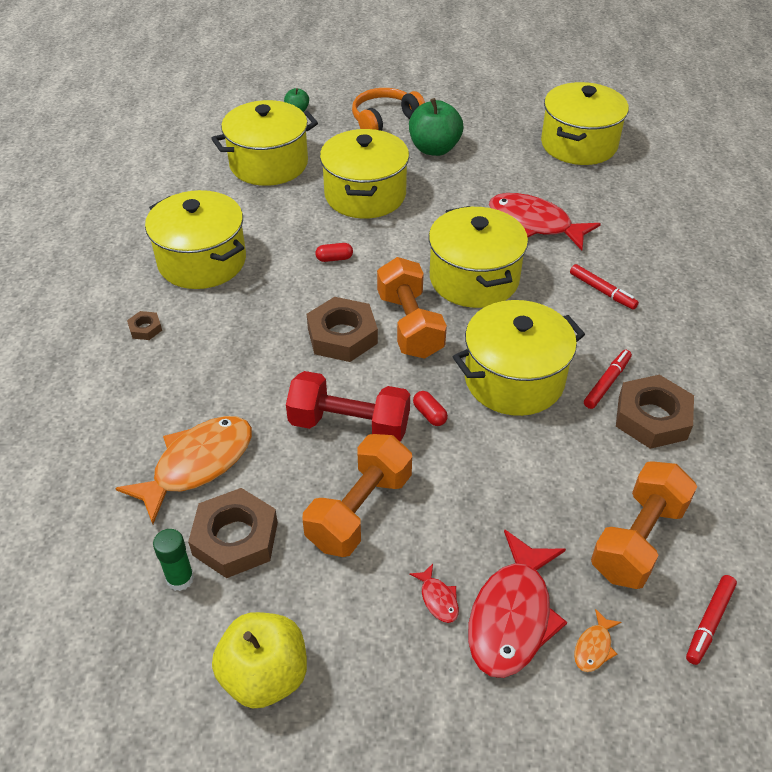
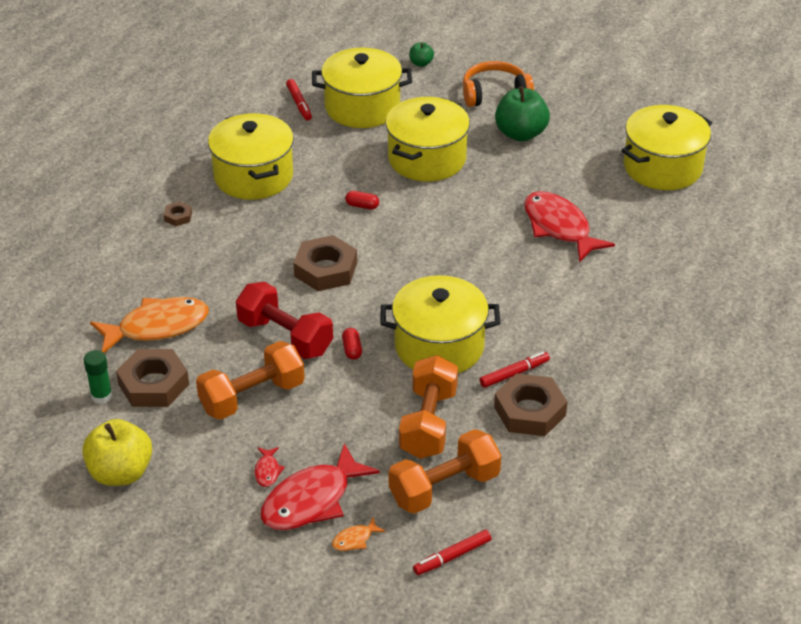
camera: 25 degrees right, 5 degrees down
orange dumbbell [377,257,447,359] -> orange dumbbell moved to [399,355,458,459]
yellow pot [429,206,528,308] -> none
red marker [570,264,639,310] -> red marker moved to [286,79,312,120]

